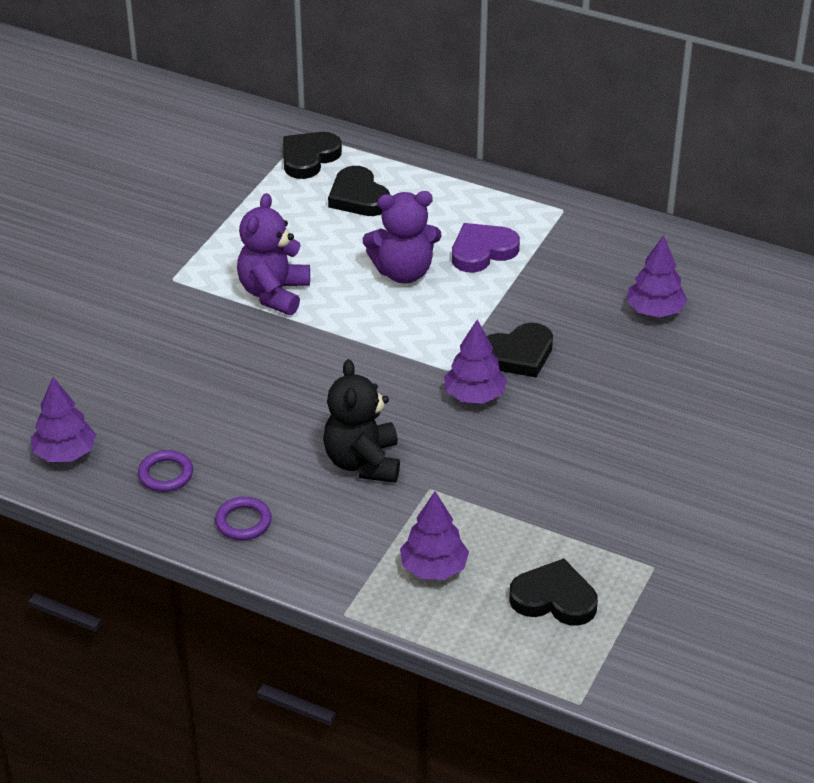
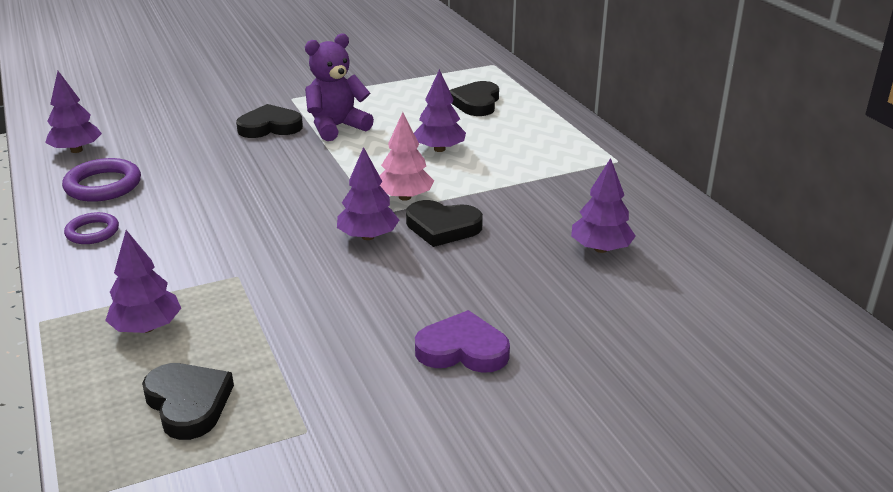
camera: 40 degrees right, 10 degrees down
purple ring [138,450,193,492] -> purple ring [62,158,141,202], size x1.57
black heart [283,132,342,179] -> black heart moved to [236,104,303,138]
black teddy bear [323,359,400,483] -> none
purple teddy bear [363,191,442,283] -> purple tree [414,69,466,152]
purple heart [452,223,520,273] -> purple heart moved to [415,310,510,373]
none -> pink tree [380,112,434,201]

